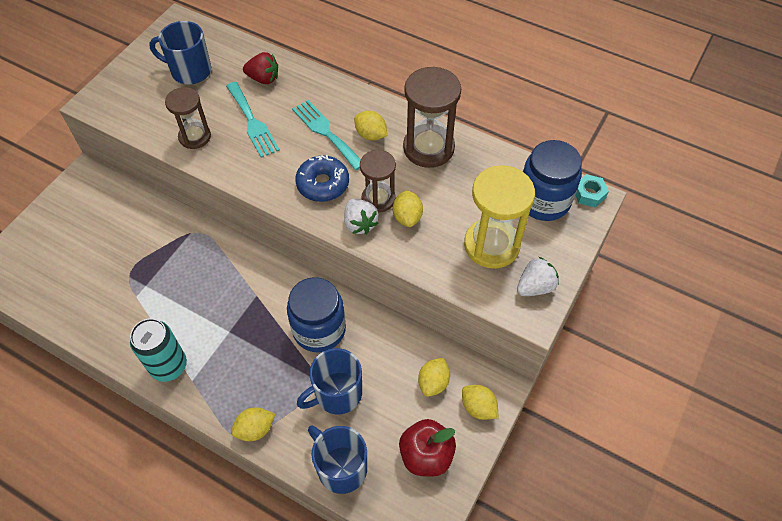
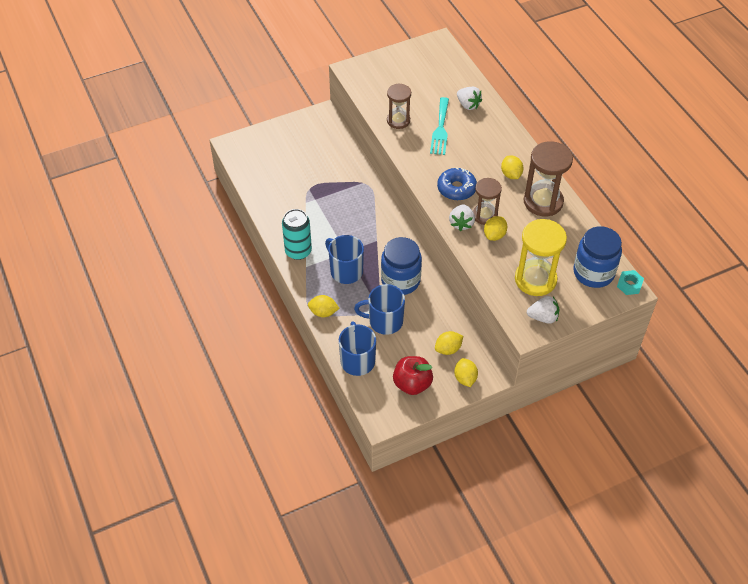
camera: 35 degrees right, 5 degrees down
blue mug [149,21,211,85] -> blue mug moved to [325,235,364,284]
red strawberry [243,52,278,84] -> white strawberry [457,87,482,110]
turquoise fork [292,100,361,170] -> none

